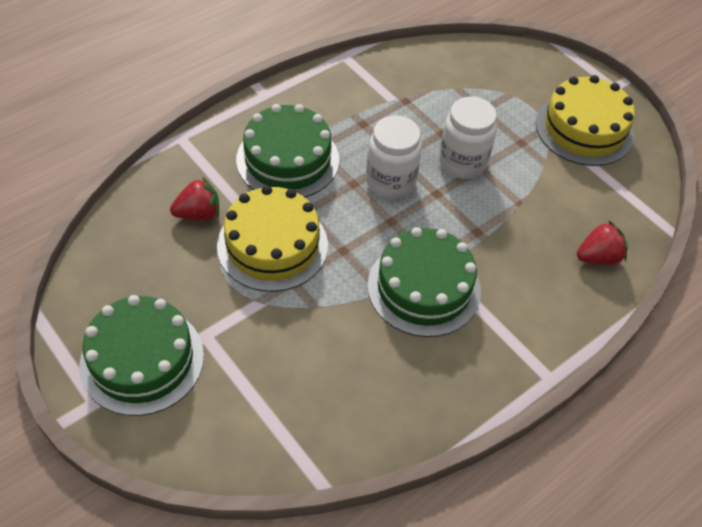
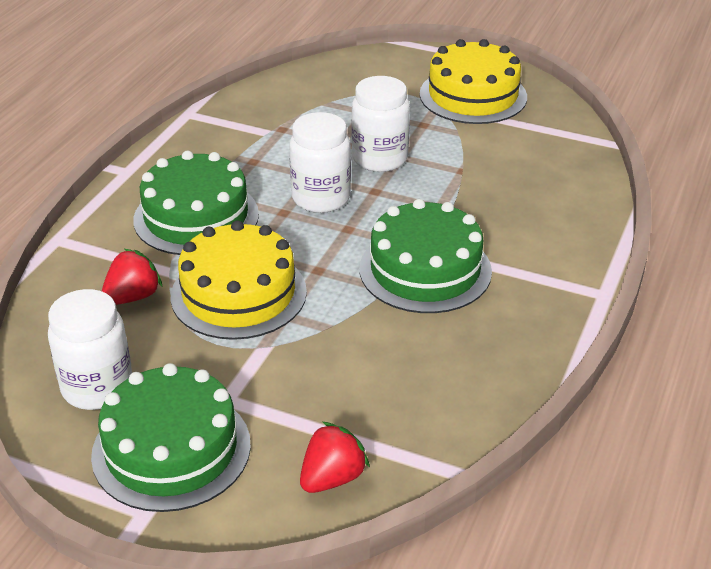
camera: 25 degrees left, 15 degrees down
red strawberry [577,220,628,265] -> red strawberry moved to [300,422,370,493]
none -> white jar [48,289,132,410]

